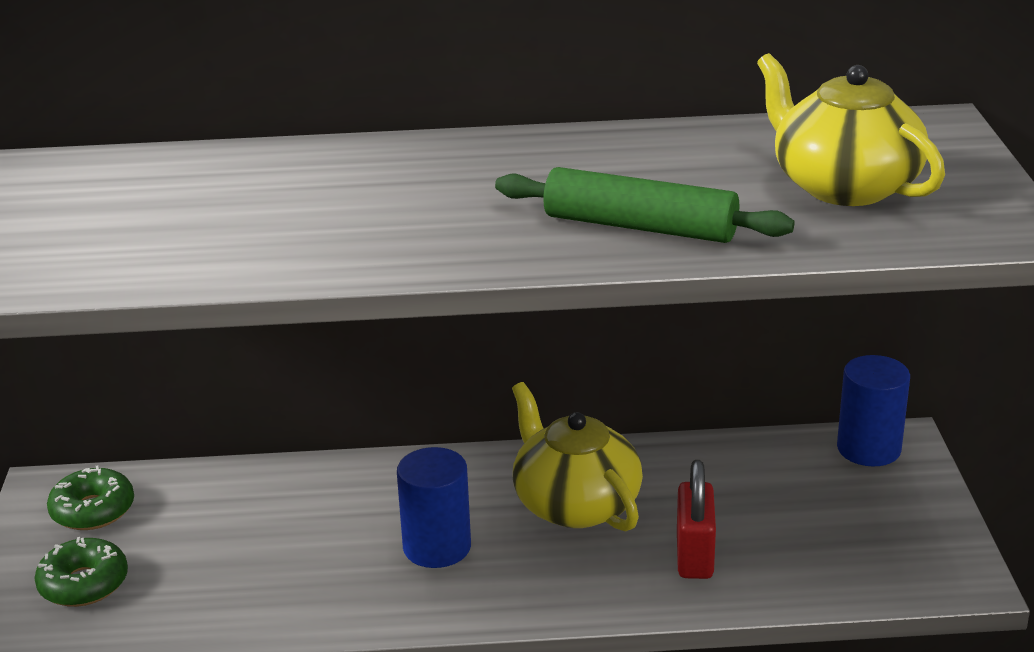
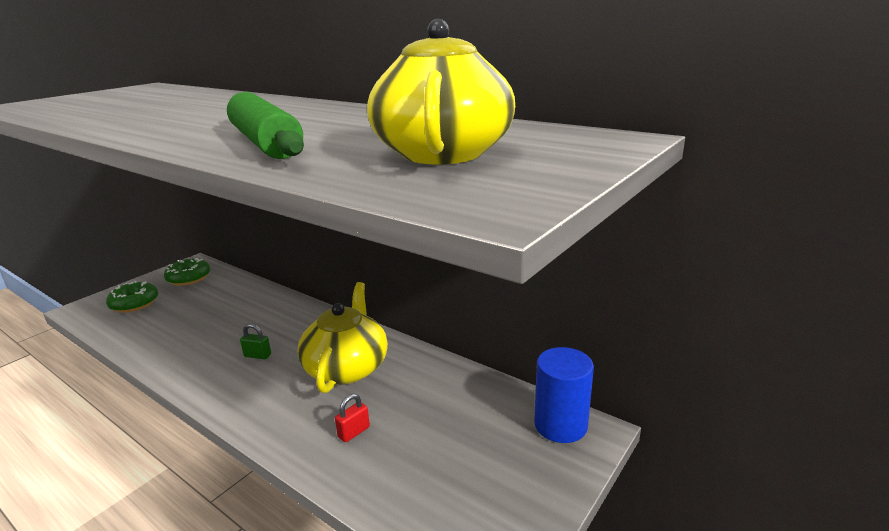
camera: 40 degrees right, 5 degrees down
blue cylinder [397,447,471,568] -> green padlock [240,323,271,360]
red padlock [677,460,716,579] -> red padlock [335,394,370,442], size x0.55

